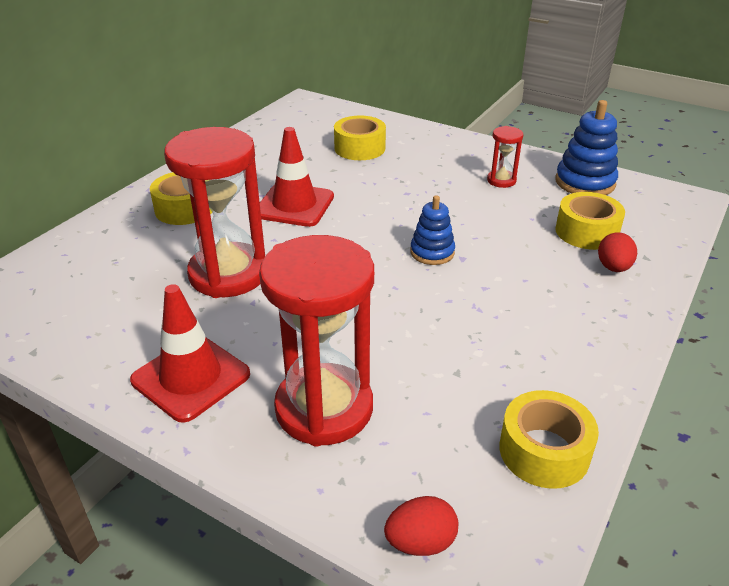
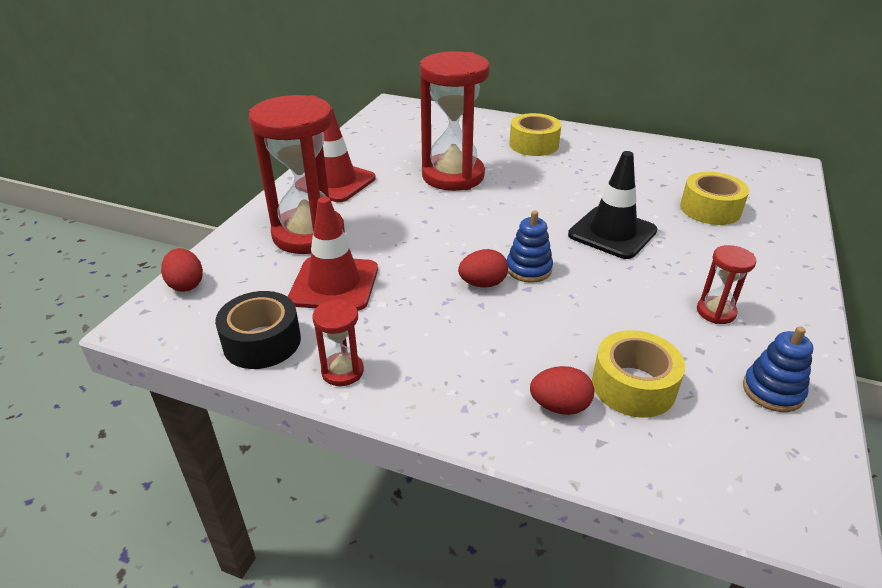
camera: 80 degrees right, 0 degrees up
red traffic cone [260,127,334,227] -> red traffic cone moved to [288,197,378,311]
yellow tape [500,390,599,489] -> black tape [215,291,301,369]
blue stacking toy [555,100,618,195] -> blue stacking toy [743,326,813,412], size x0.65
none -> red hourglass [312,299,364,386]
none -> red egg [458,249,508,288]
none -> black traffic cone [568,151,657,259]

